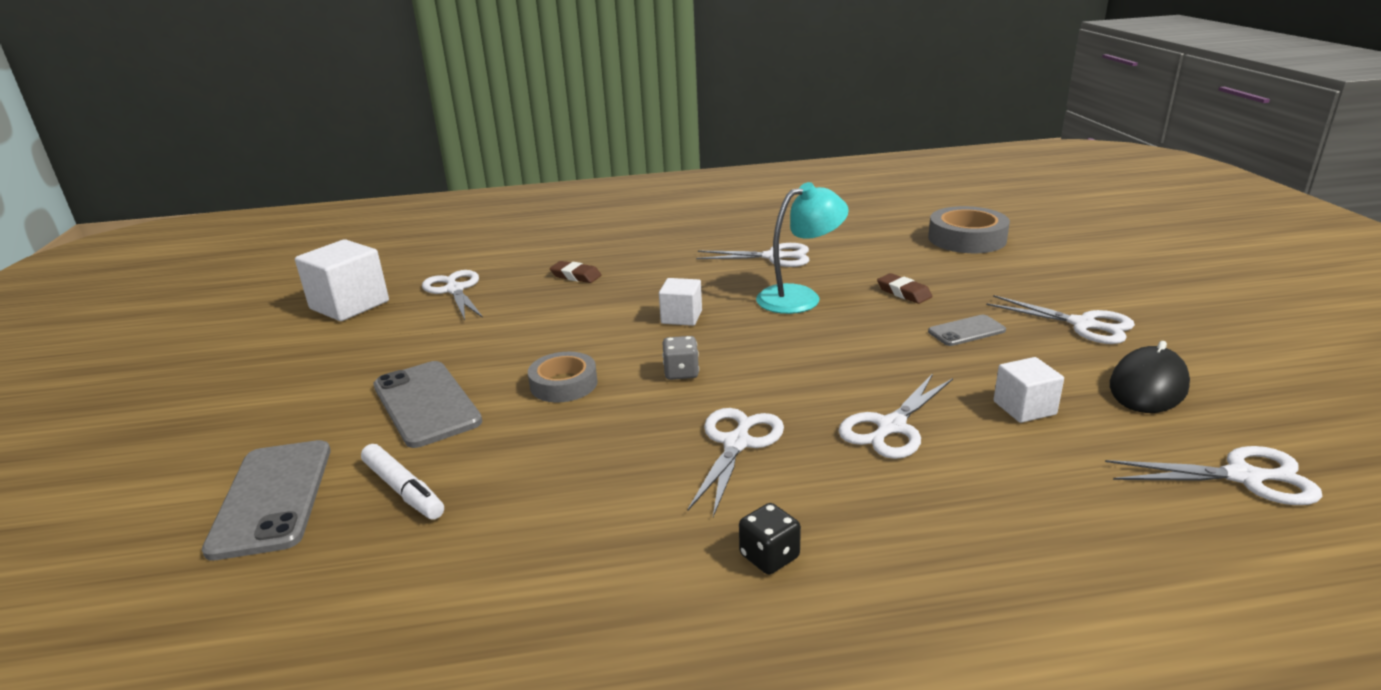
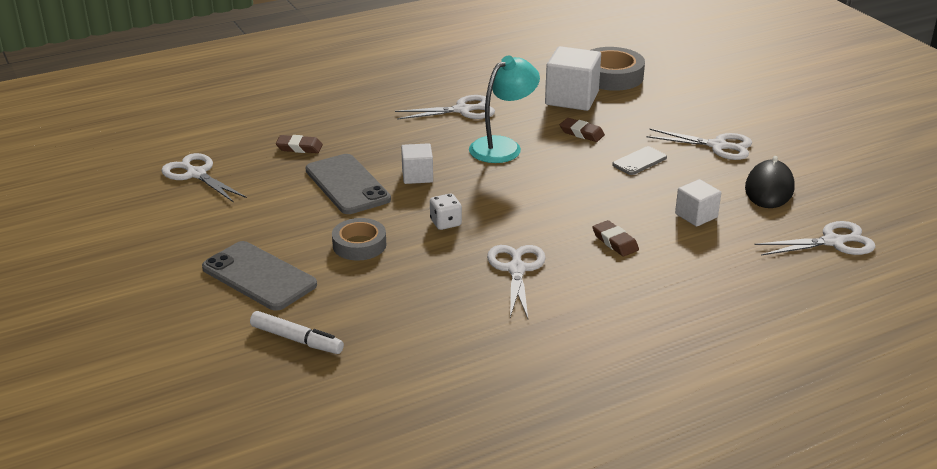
camera: 20 degrees left, 5 degrees up
grey phone [202,440,331,561] -> grey phone moved to [305,154,391,214]
white cube [295,239,389,321] -> white cube moved to [545,46,601,111]
grey dice [662,336,699,380] -> white dice [430,194,462,230]
black dice [739,503,801,574] -> none
white scissors [838,374,953,459] -> brown eraser [593,220,639,256]

